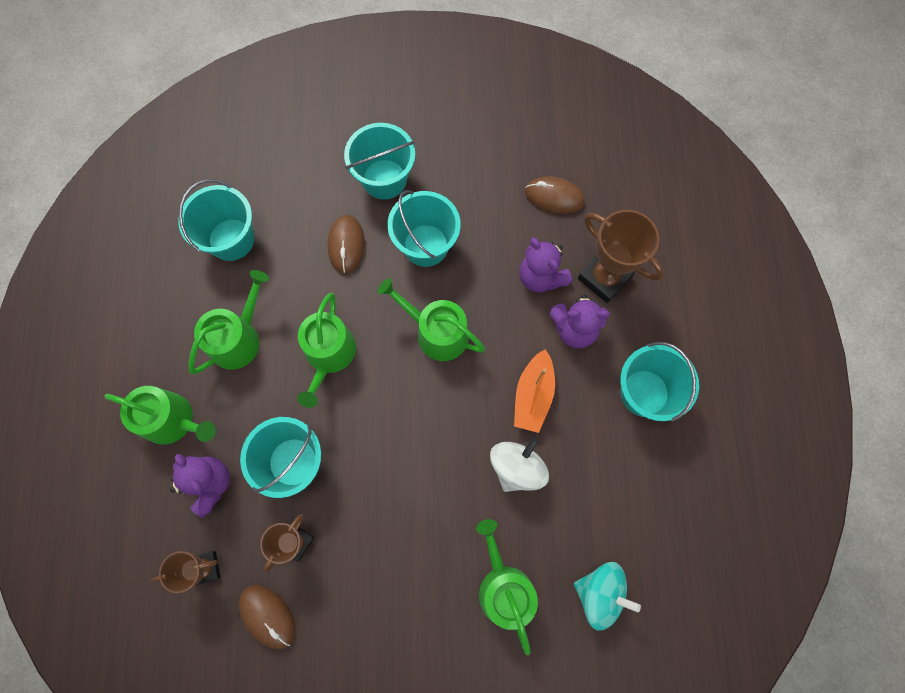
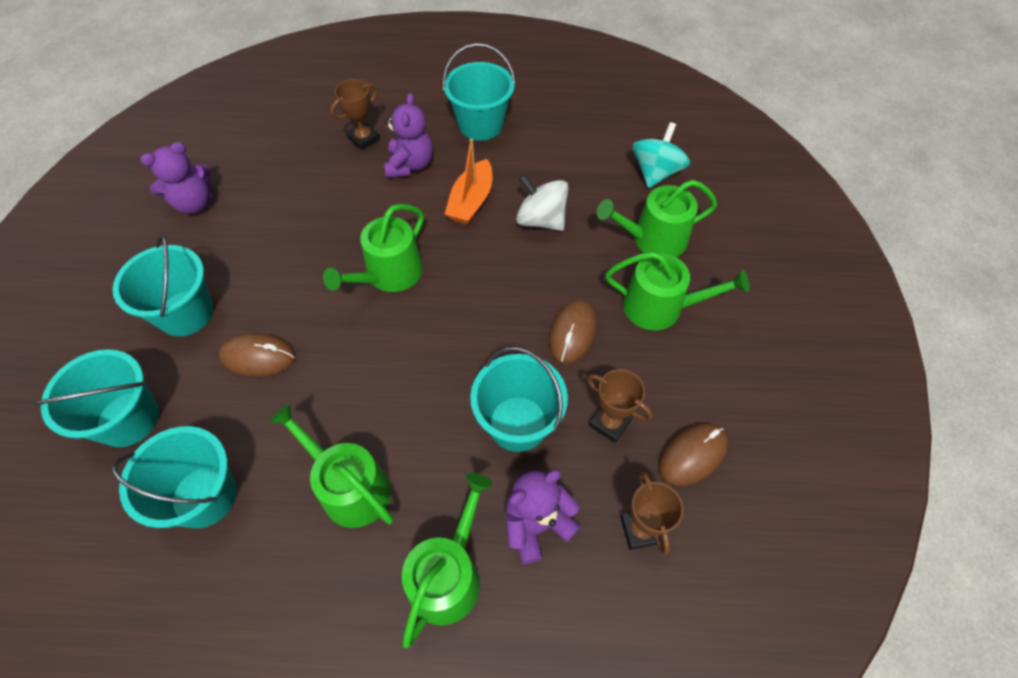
camera: 85 degrees left, 15 degrees down
green watering can [297,293,356,408] -> green watering can moved to [605,251,750,331]
turquoise bucket [387,190,461,267] -> turquoise bucket moved to [31,349,159,447]
orange boat [514,349,555,433] -> orange boat turned 90 degrees clockwise [445,138,492,225]
purple teddy bear [519,237,572,293] -> purple teddy bear moved to [141,142,212,214]
brown mouse [525,176,585,214] -> brown mouse moved to [549,300,597,364]
brown trophy [578,210,664,303] -> brown trophy [330,79,380,150], size x0.62

